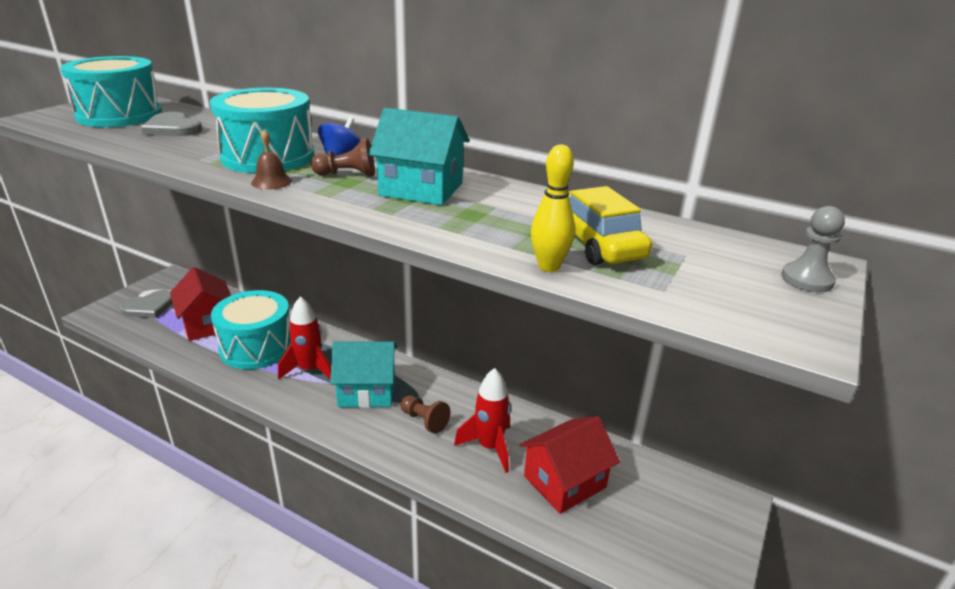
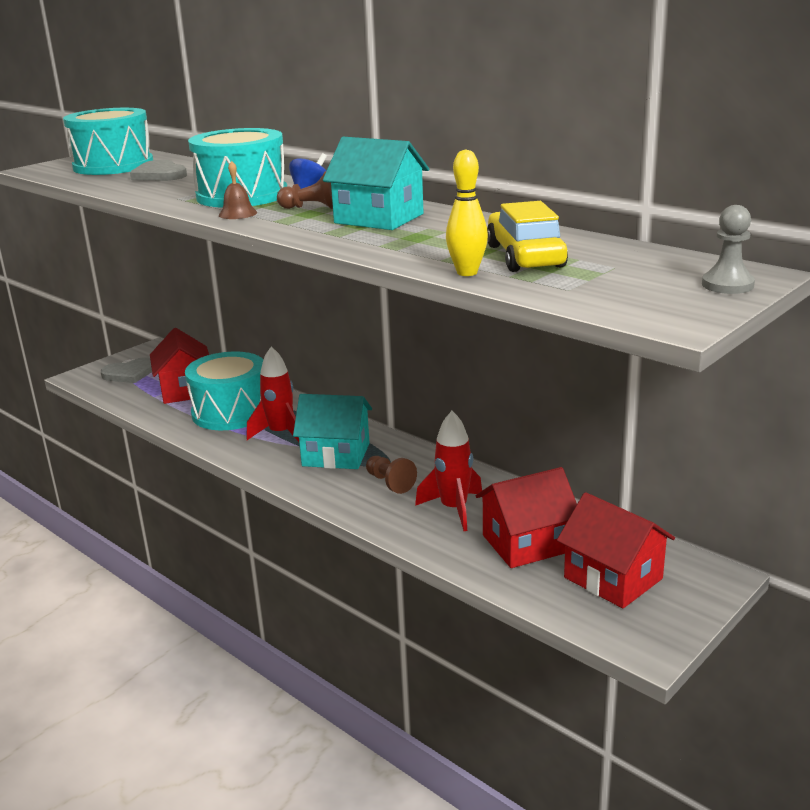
camera: 15 degrees right, 5 degrees down
none -> red house [557,492,675,608]

